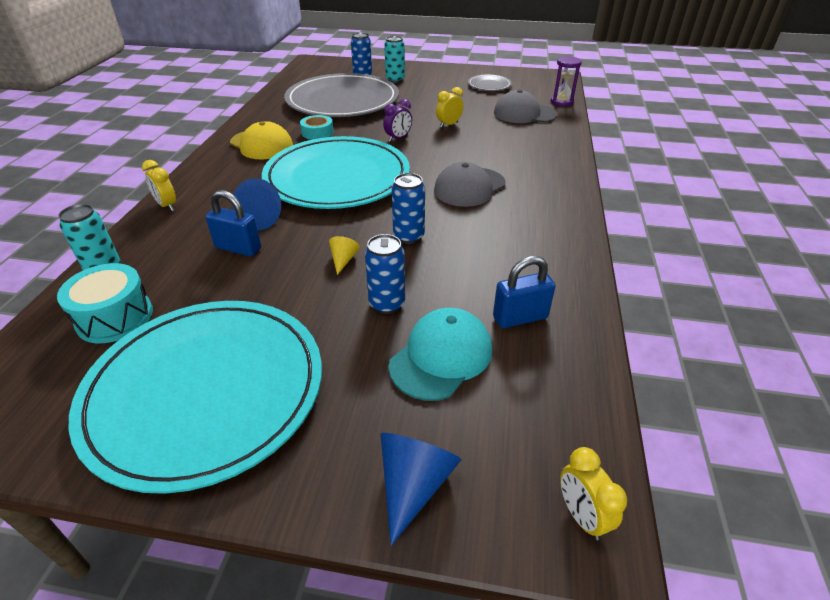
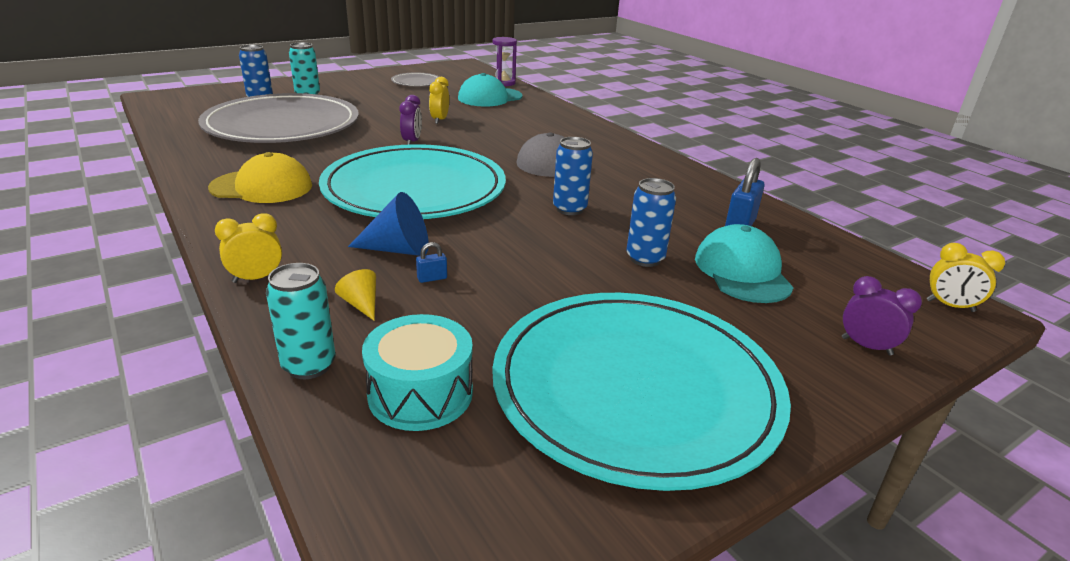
camera: 45 degrees left, 10 degrees down
yellow clock [142,160,176,211] -> yellow clock turned 150 degrees clockwise [215,213,282,283]
blue padlock [205,190,261,256] -> blue padlock [416,242,447,283], size x0.47
turquoise tape [300,115,334,140] -> none
yellow cone [329,236,360,275] -> yellow cone moved to [335,269,376,321]
blue cone [381,433,461,546] -> purple clock [842,276,922,356]
grey cap [494,90,558,123] -> turquoise cap [458,73,523,107]

